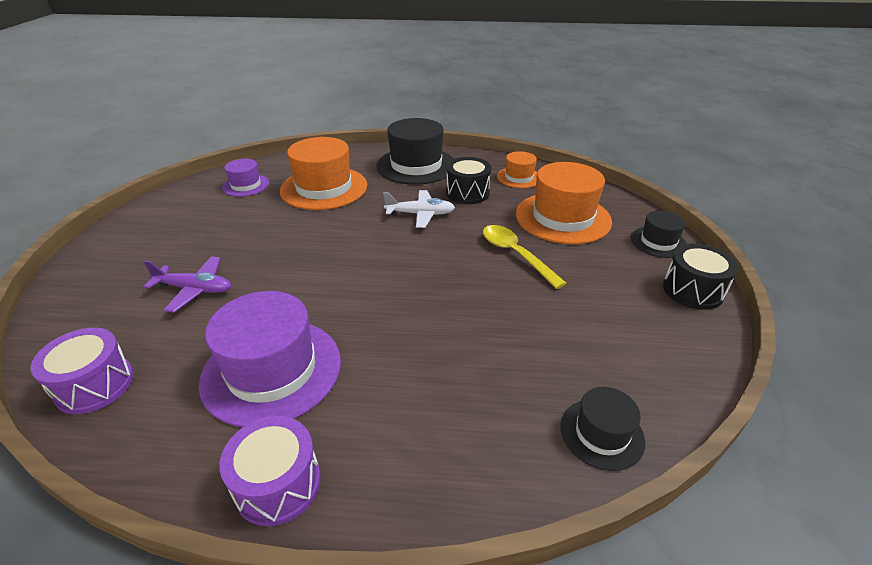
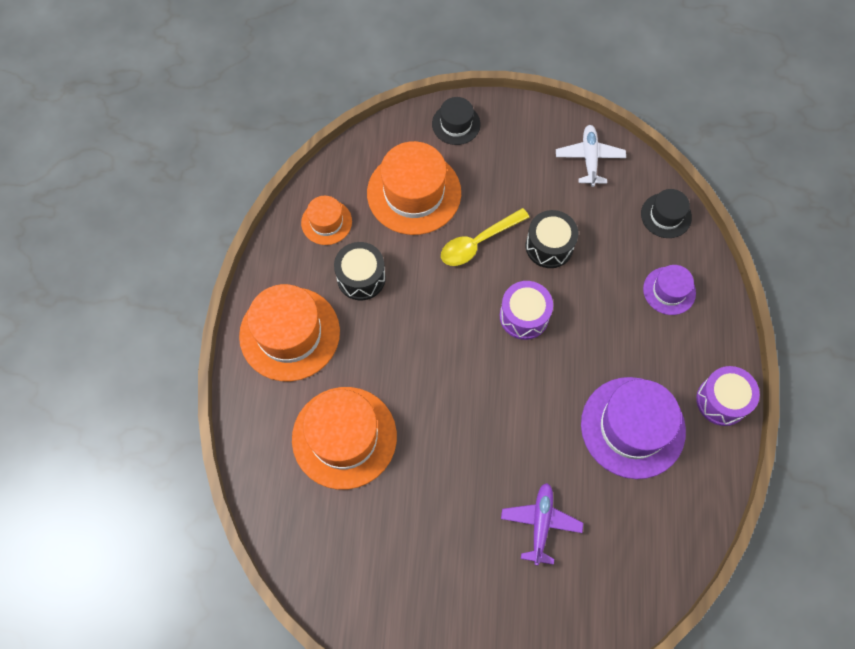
camera: 90 degrees left, 30 degrees up
purple drum [30,328,134,414] -> purple drum moved to [500,281,553,340]
purple hat [222,159,269,197] -> purple hat moved to [643,265,696,315]
black hat [376,118,454,185] -> orange hat [239,284,340,381]
white plane [383,190,455,228] -> white plane moved to [556,125,626,187]
black drum [663,243,738,310] -> black drum moved to [526,210,578,268]

